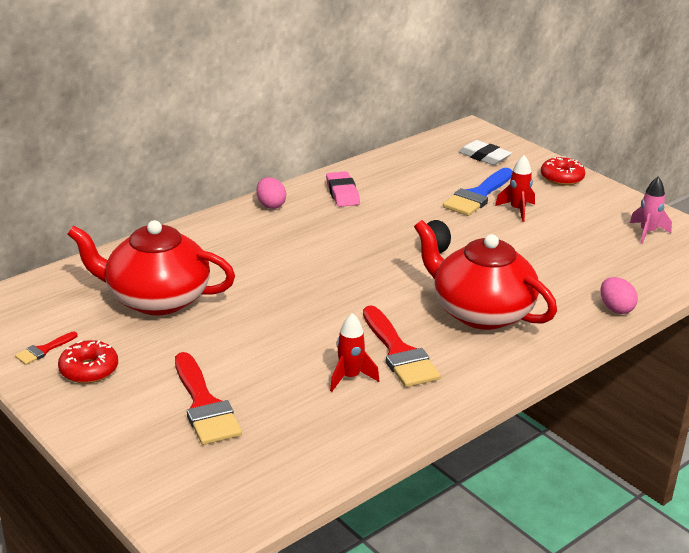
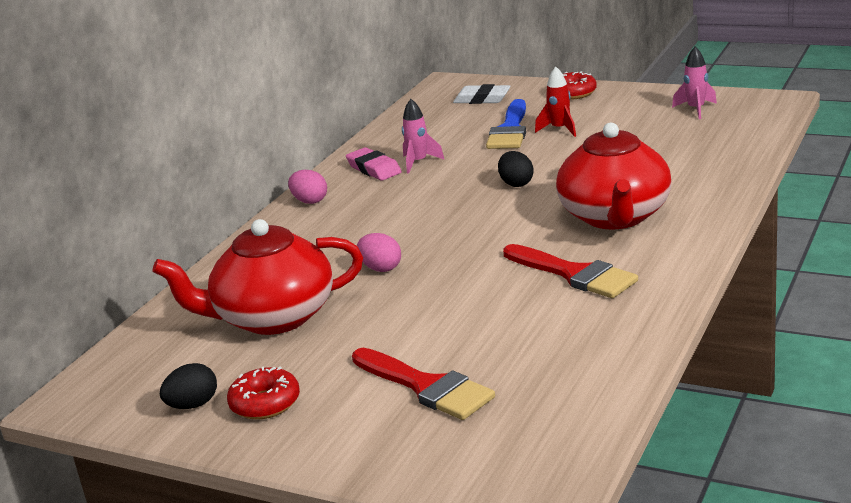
camera: 20 degrees left, 5 degrees down
red brush [15,332,77,365] -> black egg [160,363,217,409]
red rocket [330,313,380,391] -> none
red teapot [414,220,557,330] -> red teapot turned 105 degrees counterclockwise [556,123,672,230]
pink egg [601,277,638,314] -> pink egg moved to [357,233,401,272]
none -> pink rocket [402,99,445,174]

